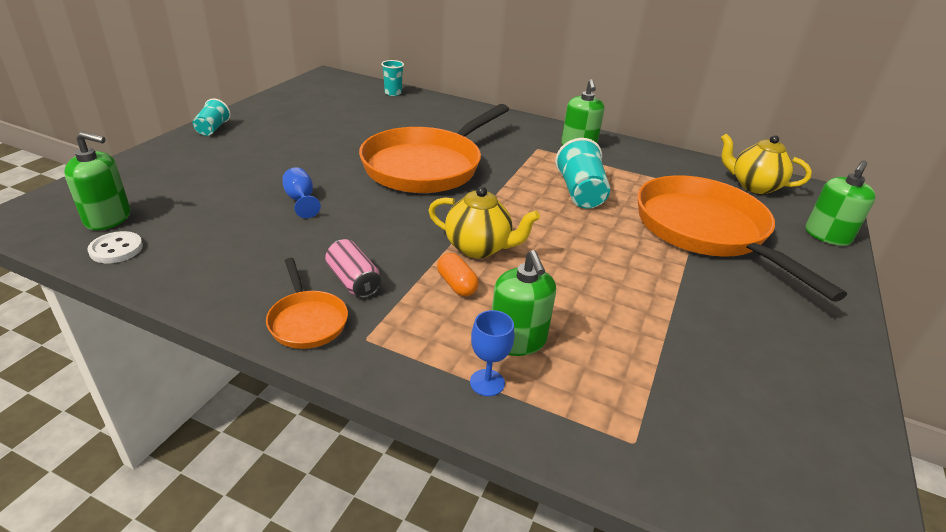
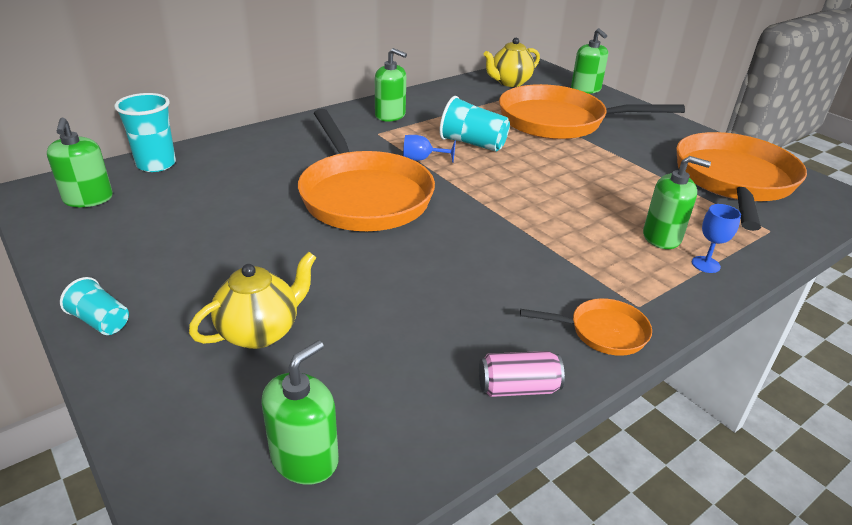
camera: 60 degrees left, 0 degrees up
white button [87,231,143,263] -> none
blue goblet [282,167,321,218] -> blue goblet moved to [403,135,456,163]
pink can [325,239,381,298] -> pink can moved to [479,351,565,397]
turquoise cup [381,60,404,96] -> turquoise cup [114,93,176,172], size x1.64
yellow teapot [428,186,540,258] -> yellow teapot moved to [189,252,316,349]
orange capsule [437,253,479,296] -> none
none -> green soap dispenser [47,118,113,207]
none -> orange pan [676,132,807,231]

